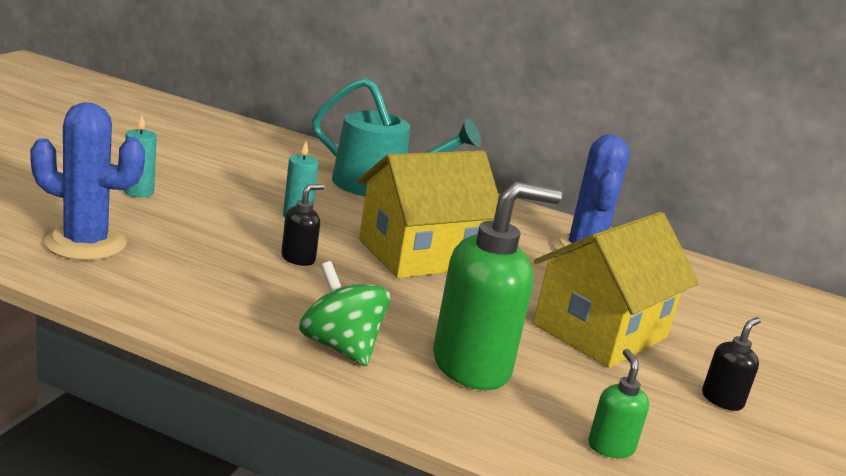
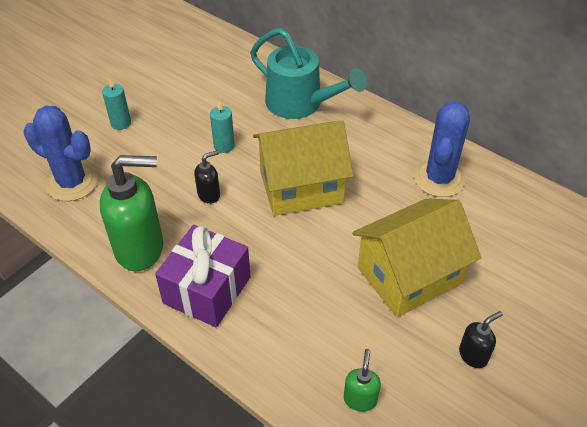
camera: 20 degrees right, 25 degrees up
green spinning top [299,261,390,366] -> purple gift [155,225,251,327]
green soap dispenser [433,182,562,390] -> green soap dispenser moved to [100,155,163,271]

